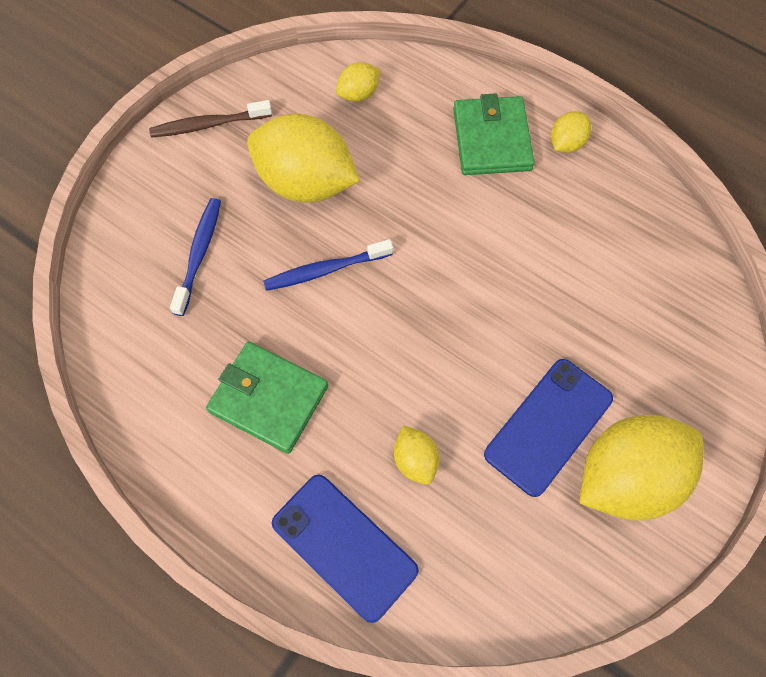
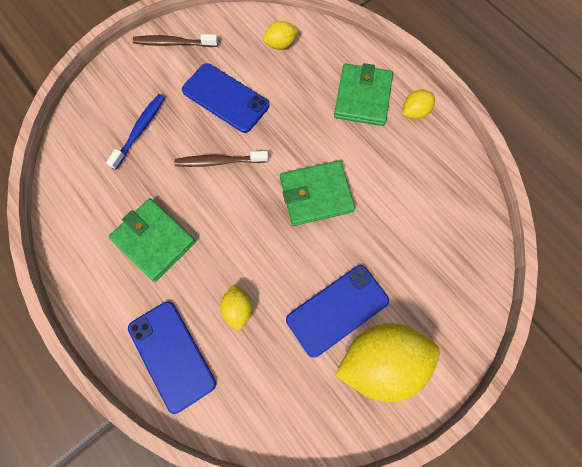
camera: 15 degrees right, 5 degrees up
yellow lemon [247,114,360,202] -> blue phone [182,63,269,133]
blue toothbrush [263,239,393,291] -> brown toothbrush [175,151,268,167]
none -> green wallet [280,160,355,226]

